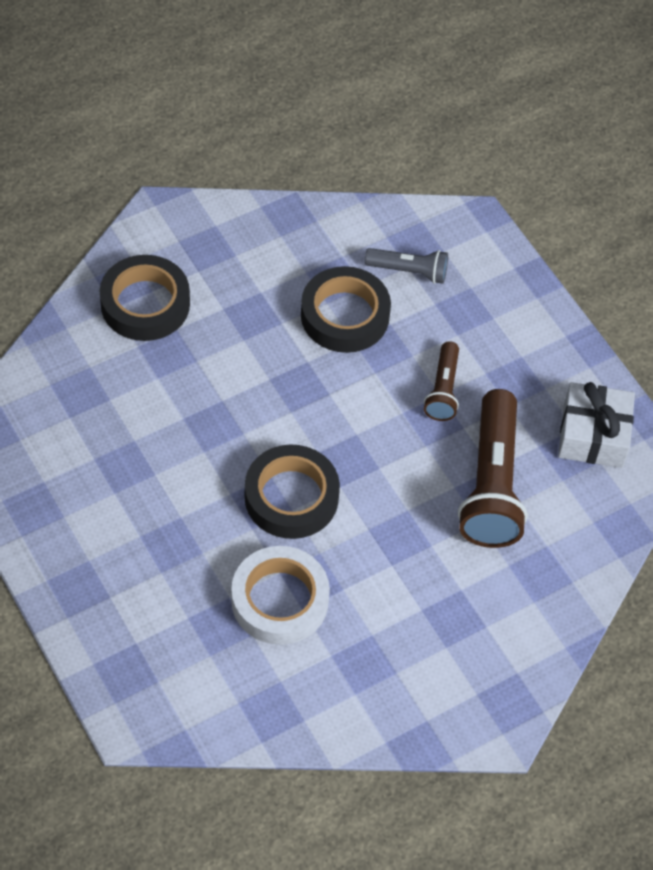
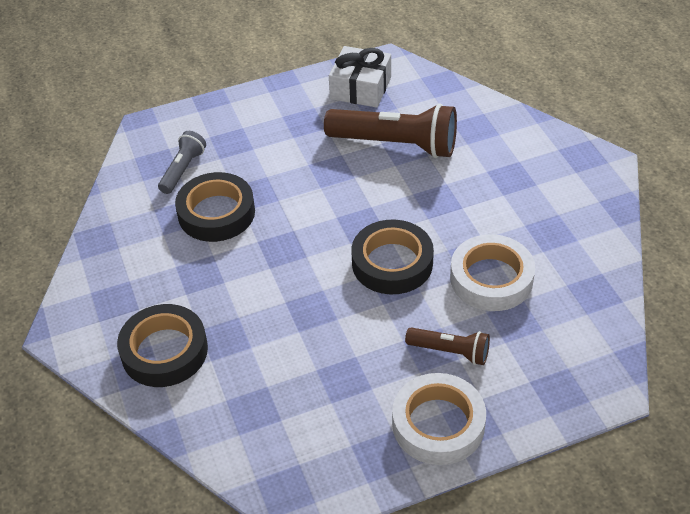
camera: 75 degrees left, 10 degrees down
brown flashlight [424,341,459,421] -> brown flashlight moved to [405,327,490,365]
none -> white tape [392,373,486,465]

